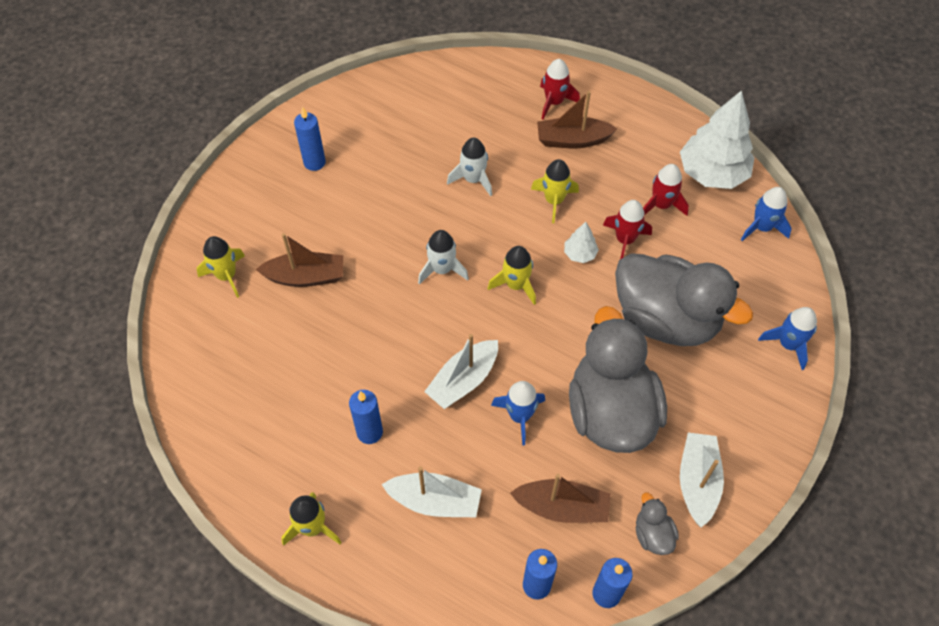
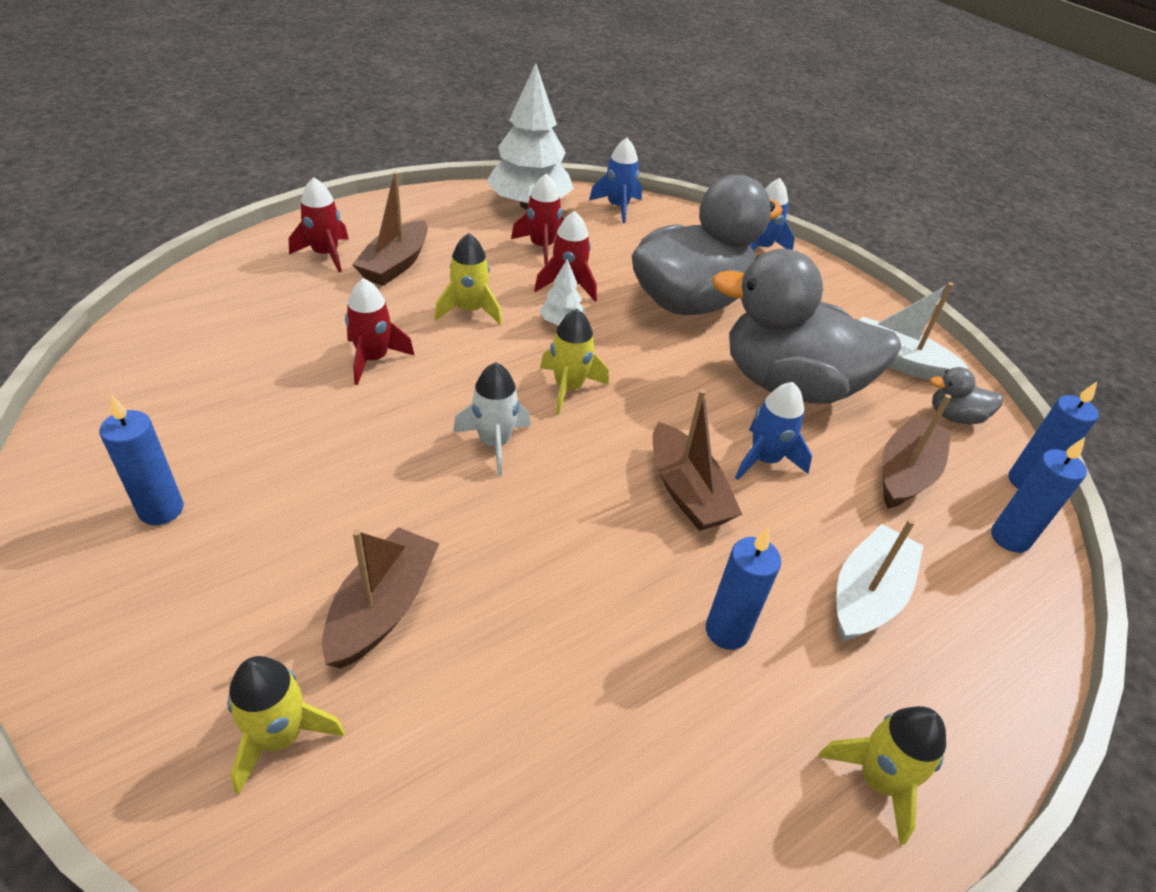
camera: 70 degrees left, 15 degrees down
white boat [424,334,498,409] -> brown boat [653,389,742,531]
white rocket [447,138,492,196] -> red rocket [345,278,415,385]

